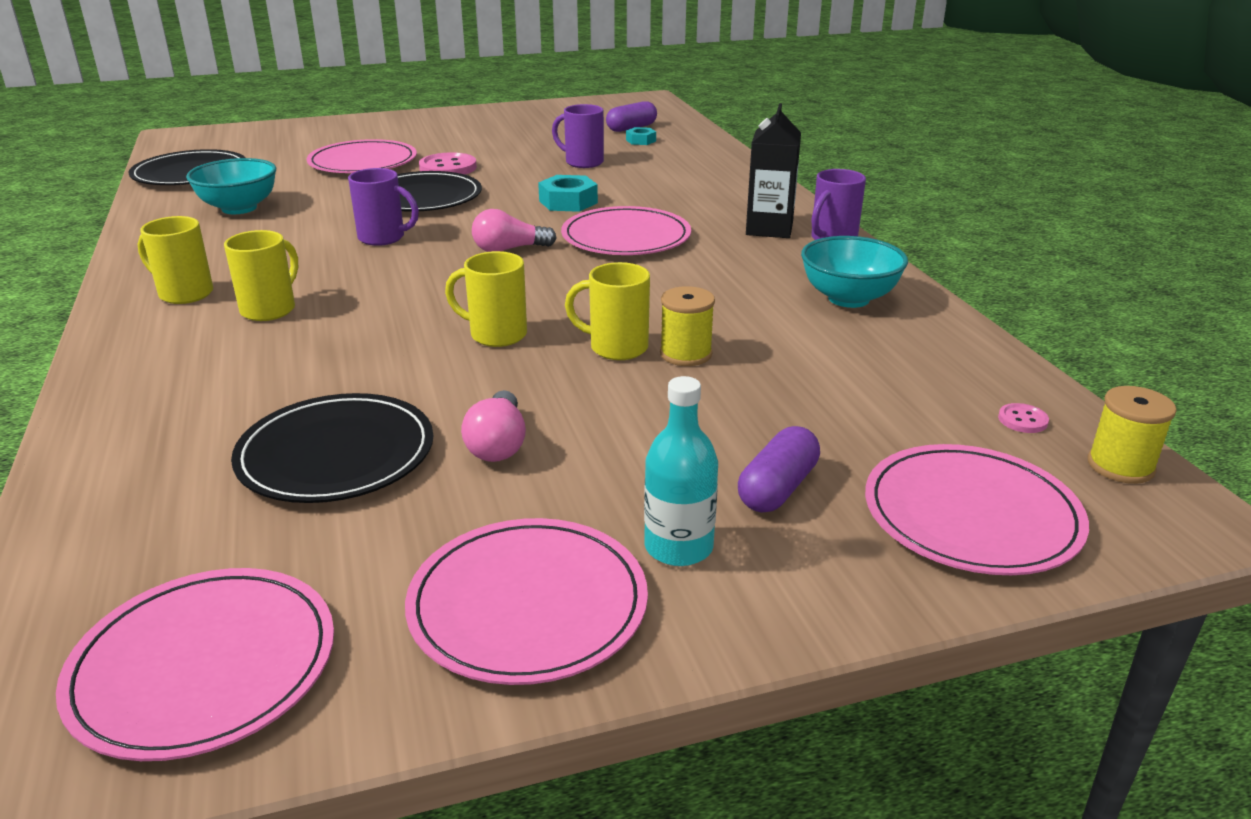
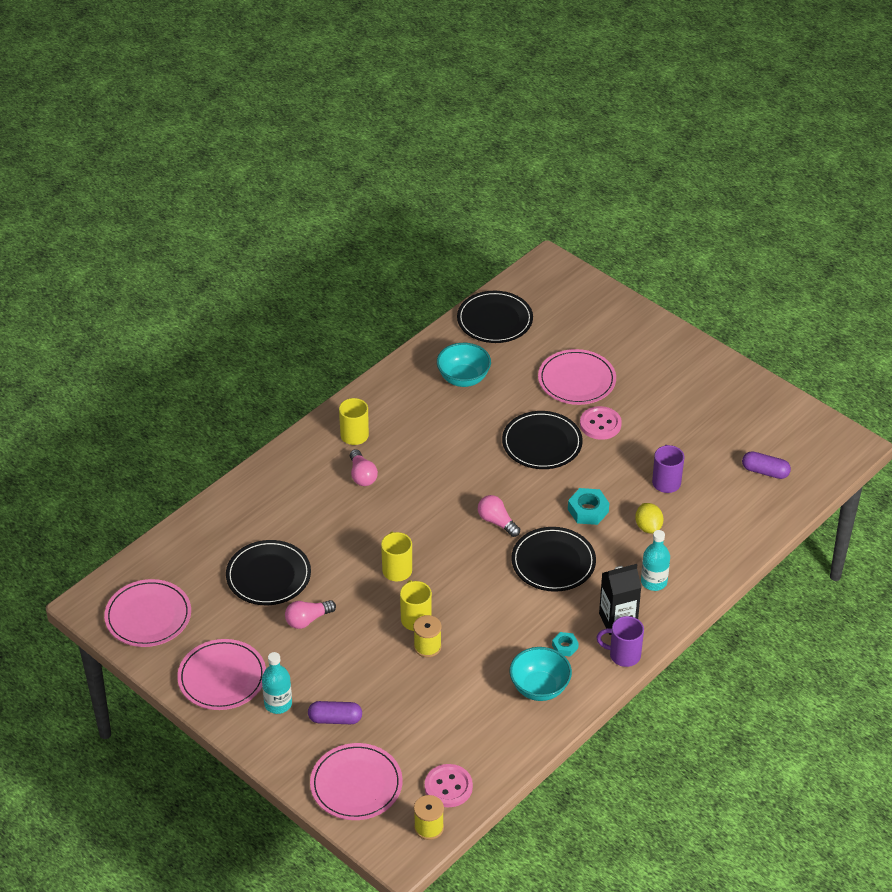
camera: 60 degrees right, 15 degrees up
yellow mug [224,230,298,321] -> pink light bulb [350,449,378,486]
purple mug [348,168,419,246] -> none
pink plate [561,206,691,255] -> black plate [511,527,596,592]
turquoise nut [626,127,656,145] -> turquoise nut moved to [552,632,579,657]
pink button [998,403,1049,433] -> pink button [425,764,473,807], size x2.03
none -> yellow lemon [635,503,663,534]
none -> turquoise bottle [641,530,670,591]

